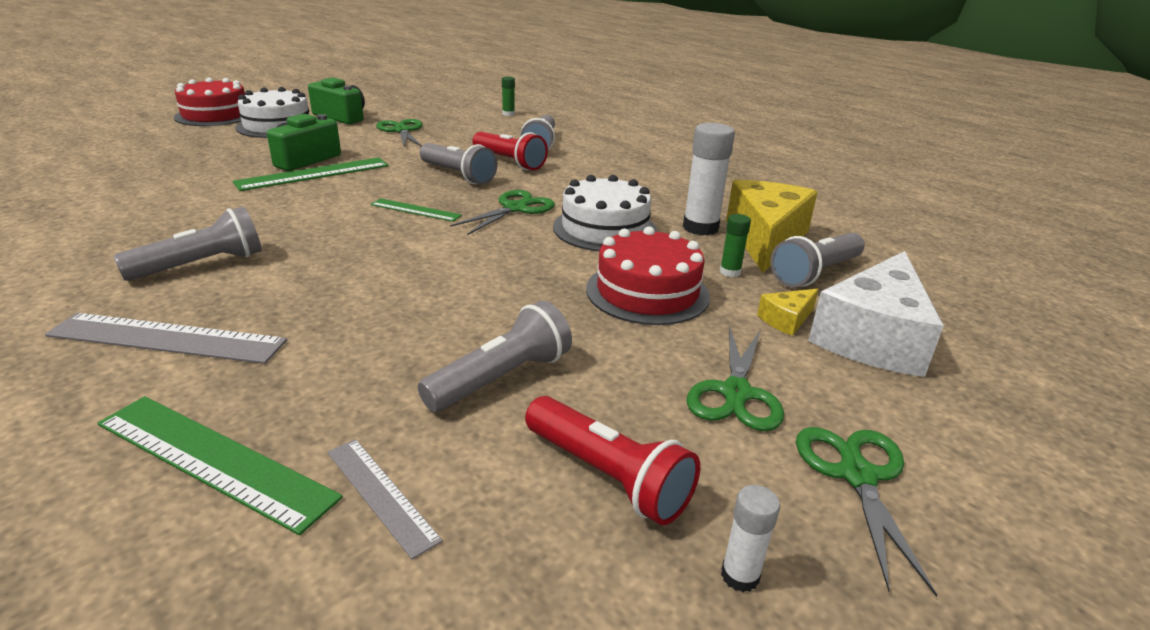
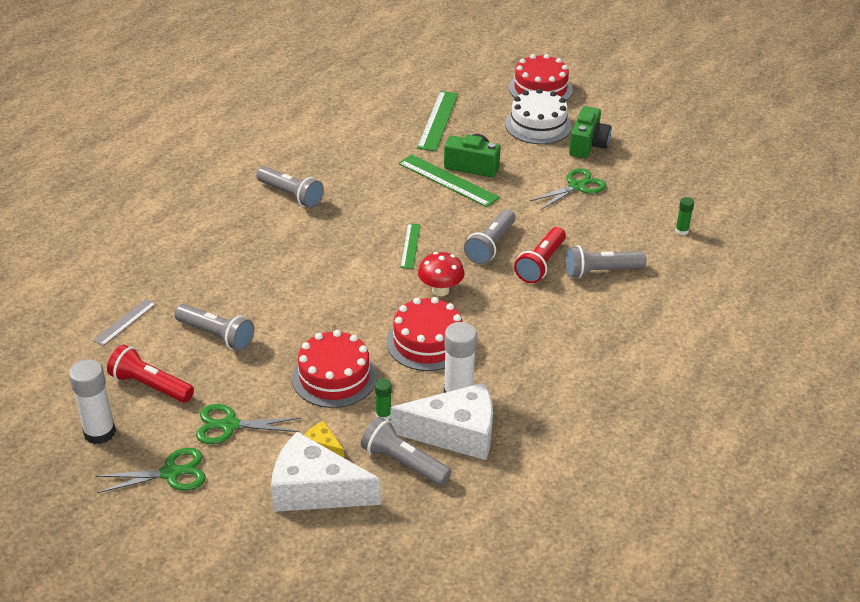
camera: 75 degrees right, 10 degrees up
grey ruler [45,313,287,364] -> none
green ruler [97,396,343,535] -> green ruler moved to [417,91,458,151]
green scissors [450,190,555,235] -> red mushroom [418,252,464,296]
red flashlight [525,396,700,525] -> red flashlight turned 90 degrees clockwise [107,345,194,403]
white cake [553,175,657,251] -> red cake [387,297,462,371]
white glue stick [721,485,780,592] -> white glue stick [69,359,116,444], size x1.94
yellow cheese [726,180,818,273] -> white cheese [391,382,493,460]

